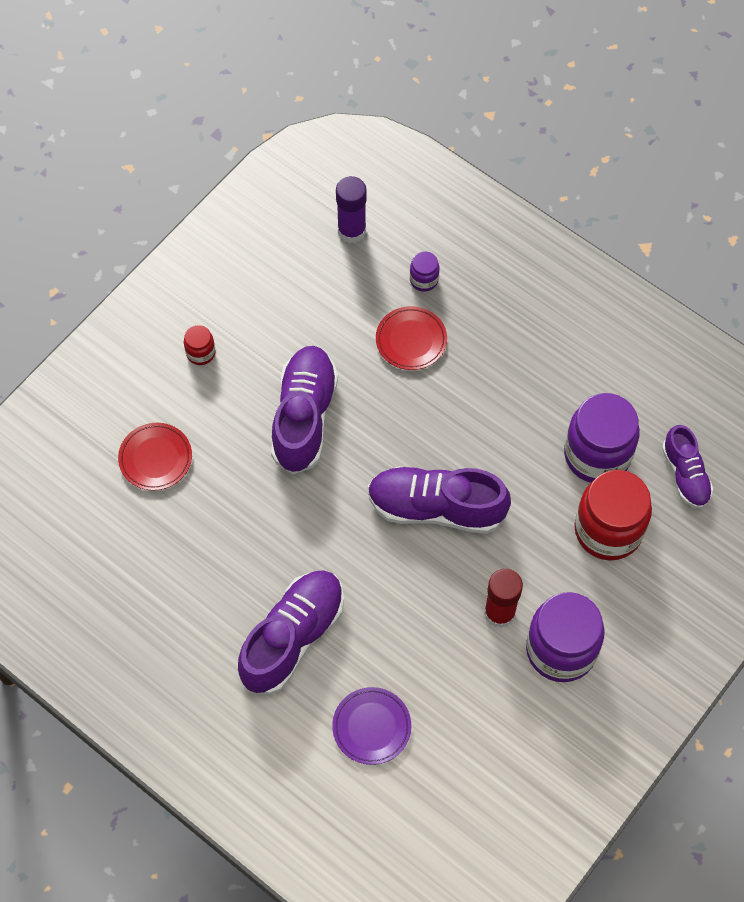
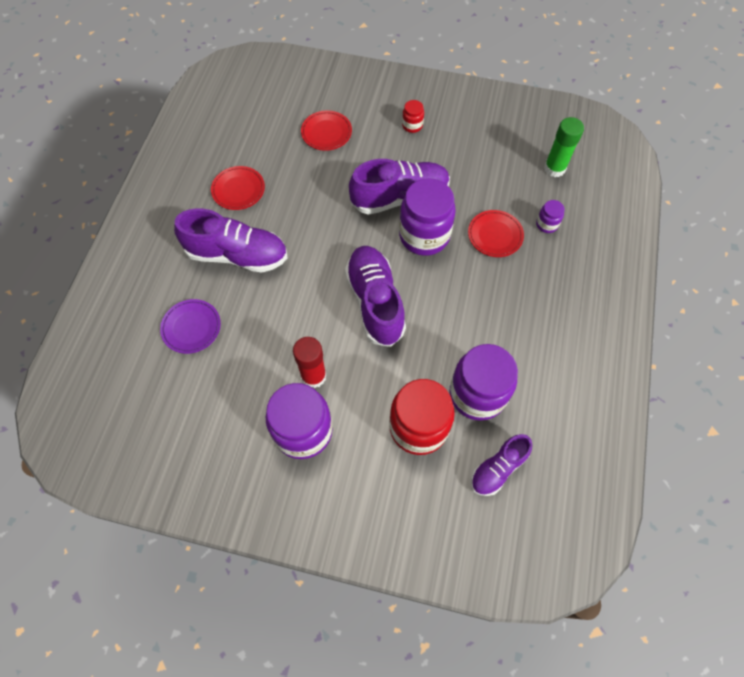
camera: 65 degrees right, 0 degrees up
purple glue stick [336,176,367,243] -> green glue stick [544,117,584,177]
none -> red plate [211,166,265,210]
none -> purple jar [399,178,456,256]

